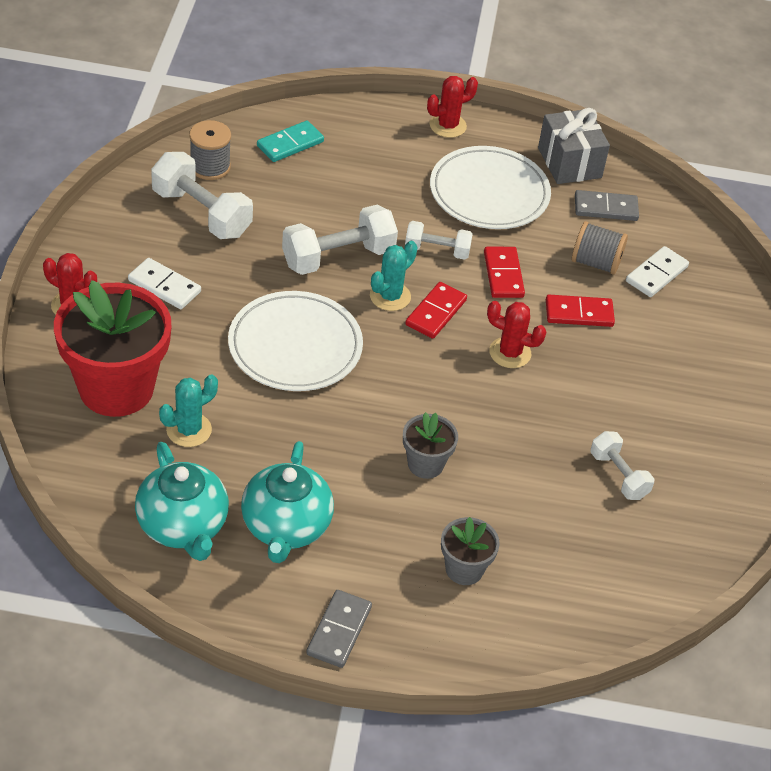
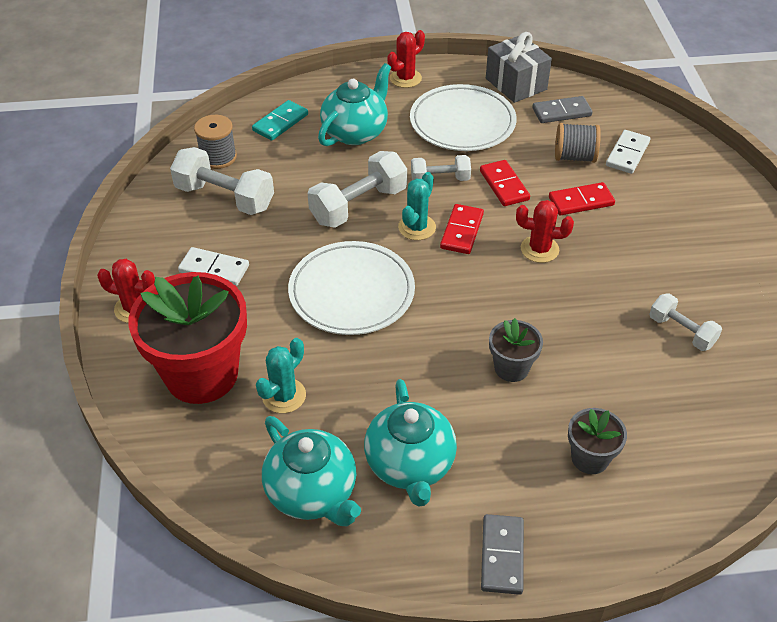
camera: 10 degrees left, 0 degrees up
none -> turquoise teapot [318,63,391,146]

